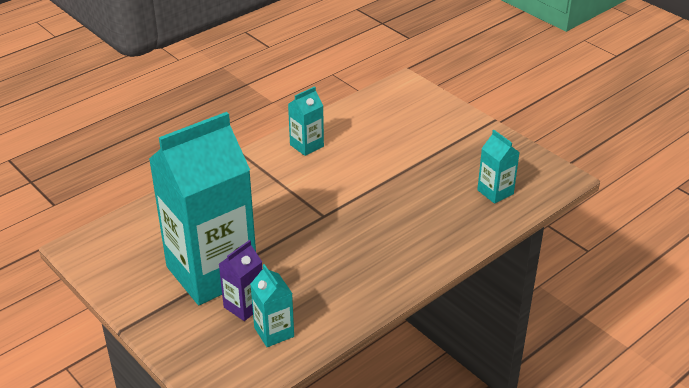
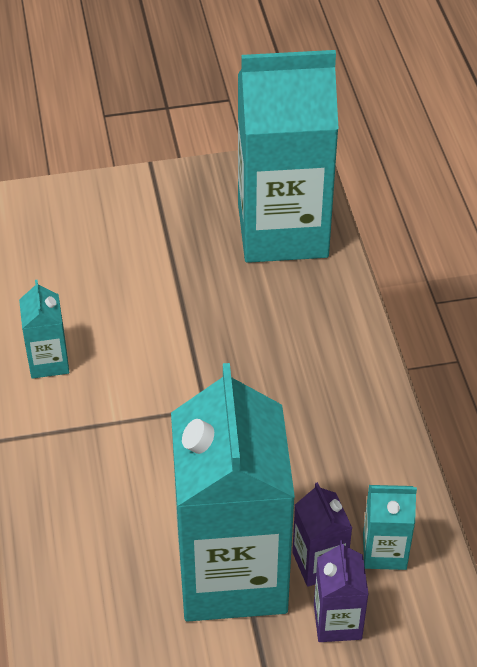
camera: 60 degrees left, 10 degrees up
turquoise carton [477,130,520,204] -> turquoise carton [238,50,339,263], size x2.37
none -> purple carton [314,540,369,642]

